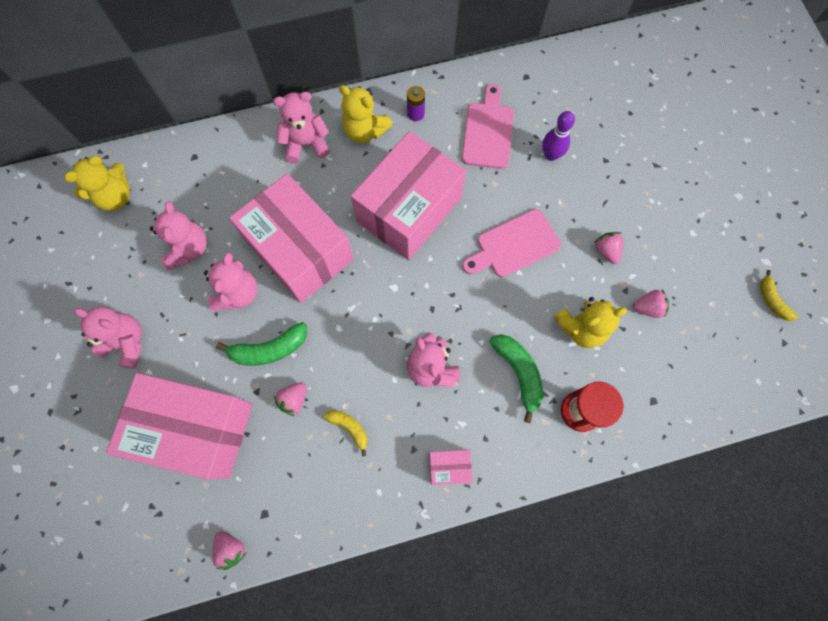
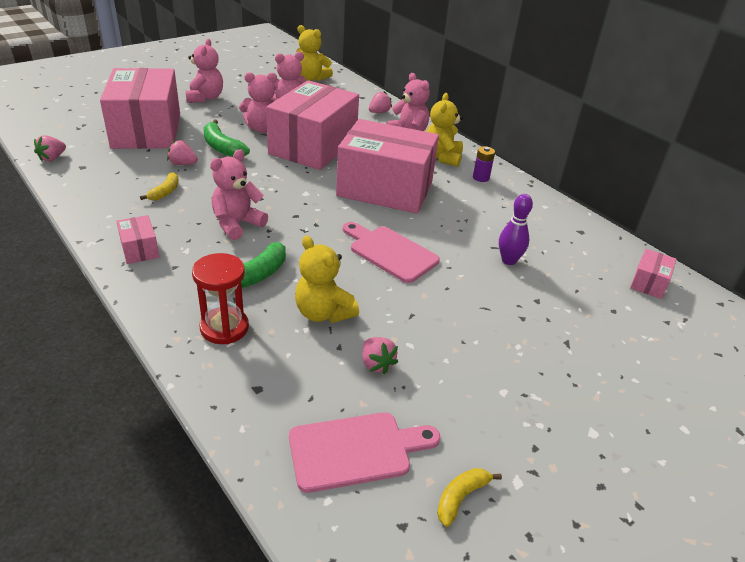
camera: 65 degrees right, 35 degrees down
pink cutting board [462,84,514,169] -> pink cutting board moved to [289,412,440,493]
pink strawberry [594,232,624,264] -> pink strawberry moved to [369,91,392,113]
none -> pink box [630,249,676,299]

